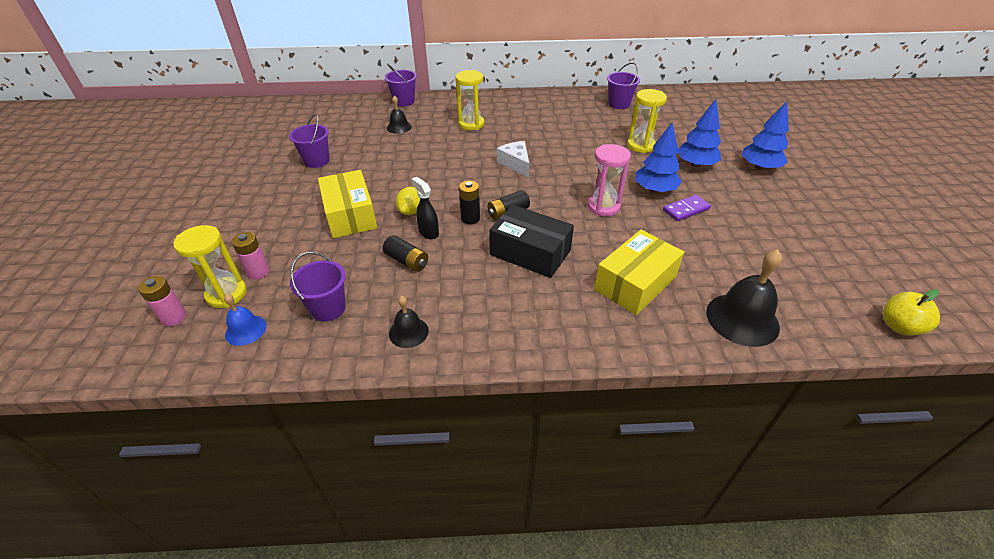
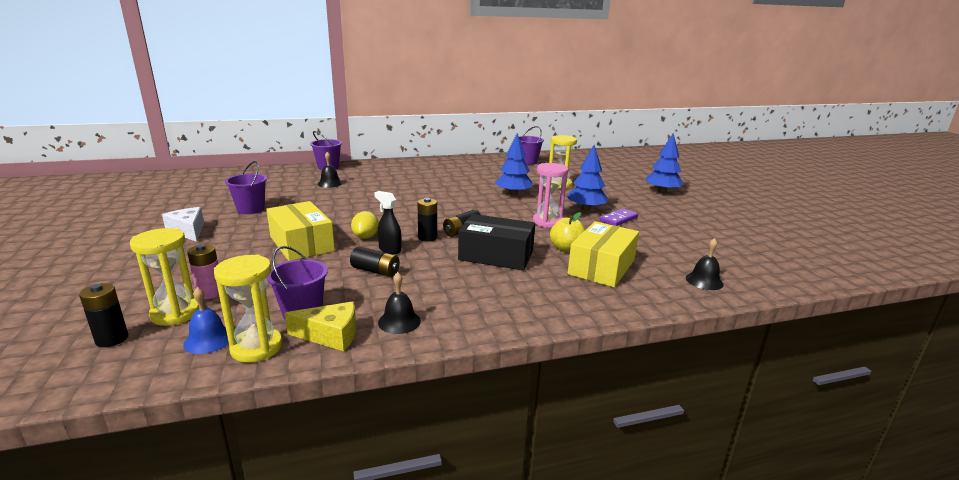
camera: 15 degrees left, 20 degrees down
pink battery [138,276,187,326] -> black battery [79,283,128,347]
yellow hourglass [455,70,484,130] -> yellow hourglass moved to [214,255,283,363]
white cheese [497,141,529,177] -> white cheese moved to [162,207,204,242]
blue tree [678,99,721,167] -> blue tree moved to [495,133,533,196]
black bell [706,249,782,347] -> black bell [686,238,724,290], size x0.56
yellow apple [883,289,940,336] -> yellow apple moved to [550,212,585,252]
none -> yellow cheese [285,301,356,351]

